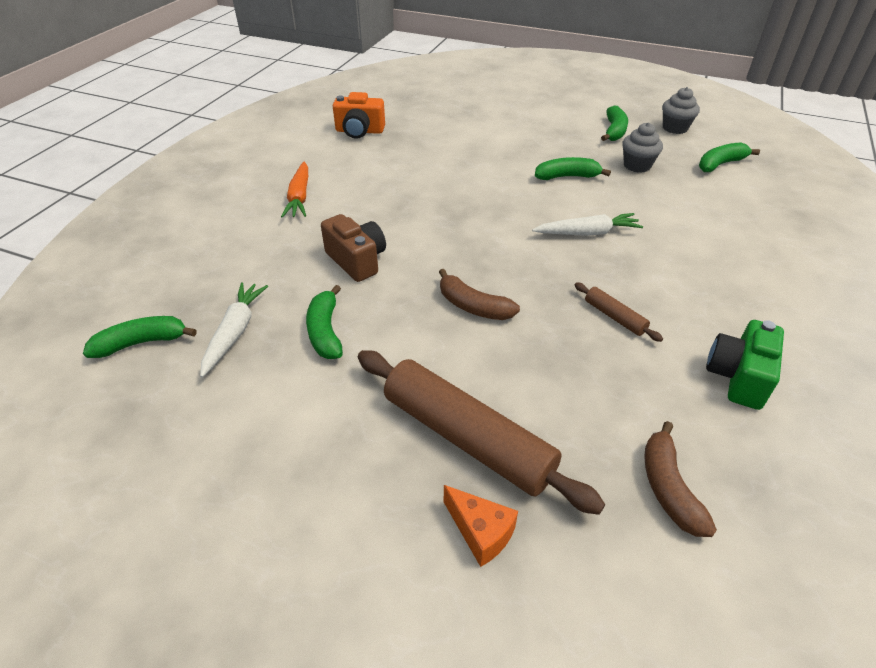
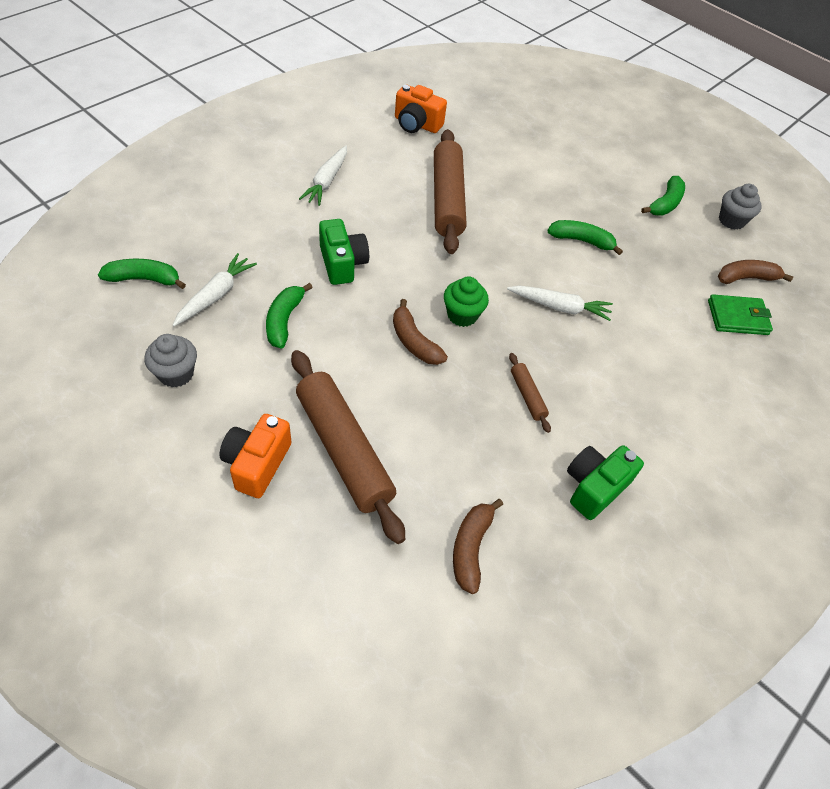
camera: 15 degrees right, 10 degrees up
orange carrot [281,162,308,218] -> white carrot [299,146,347,206]
brown camera [321,214,386,282] -> green camera [319,219,369,285]
orange cheese [444,485,518,567] -> none
grey cupcake [622,122,663,173] -> grey cupcake moved to [145,334,197,387]
green banana [699,143,760,172] -> brown banana [718,260,793,284]
none -> orange camera [219,414,291,498]
none -> brown rolling pin [434,129,466,254]
none -> green cupcake [444,276,489,327]
none -> green wallet [708,294,773,335]

